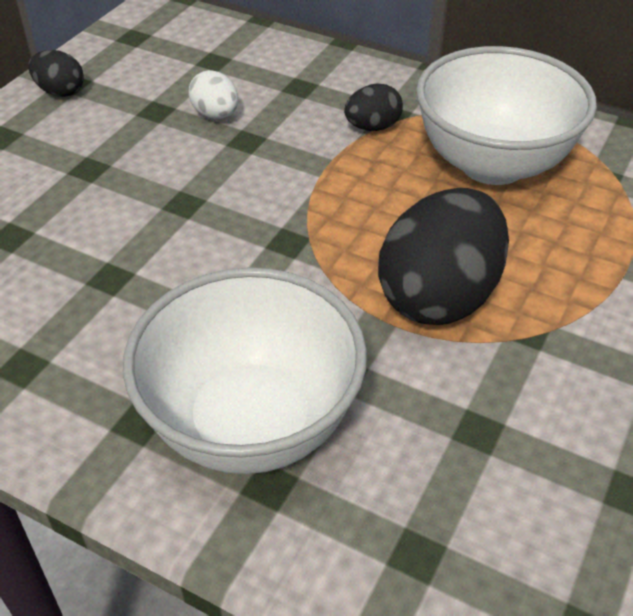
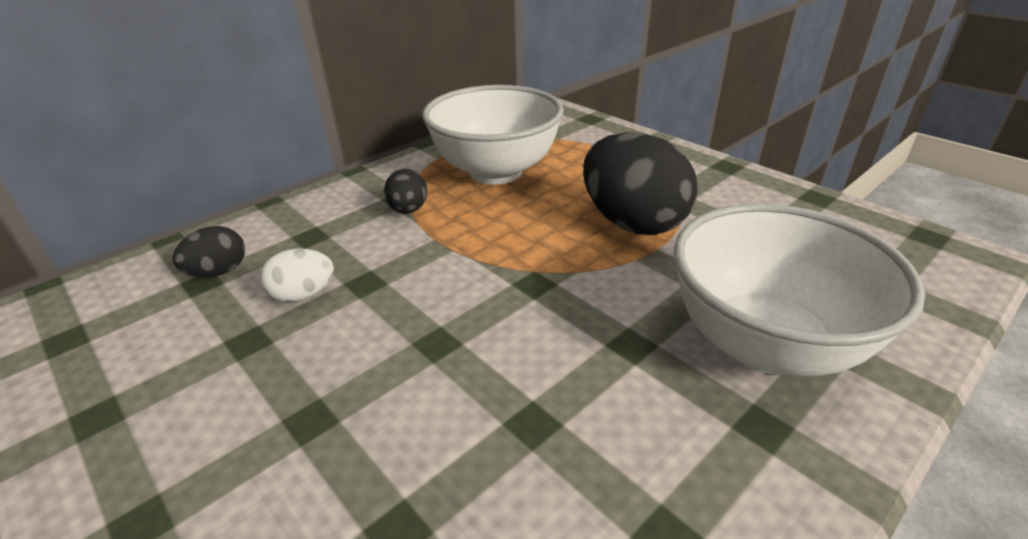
camera: 70 degrees left, 10 degrees down
black egg [28,50,84,97] -> black egg moved to [172,226,245,277]

